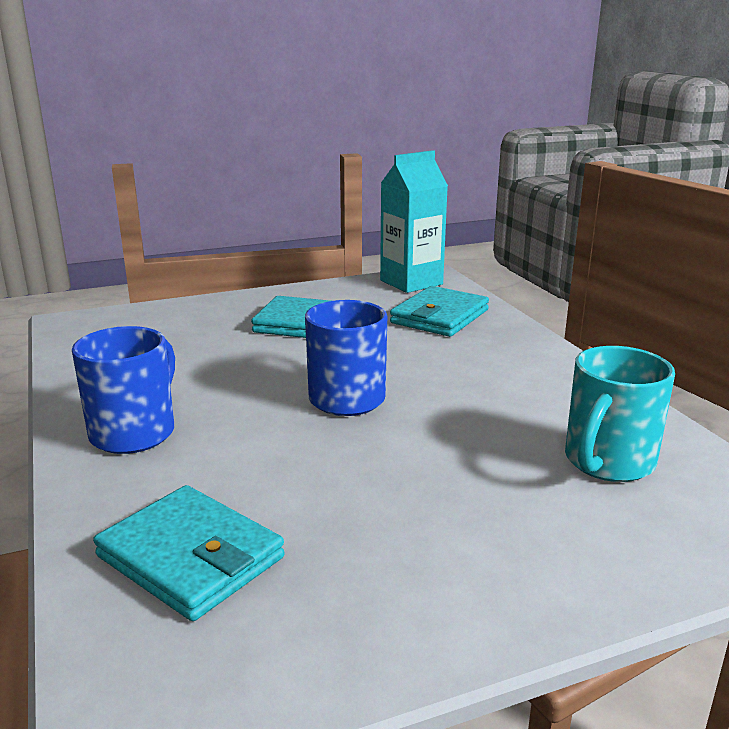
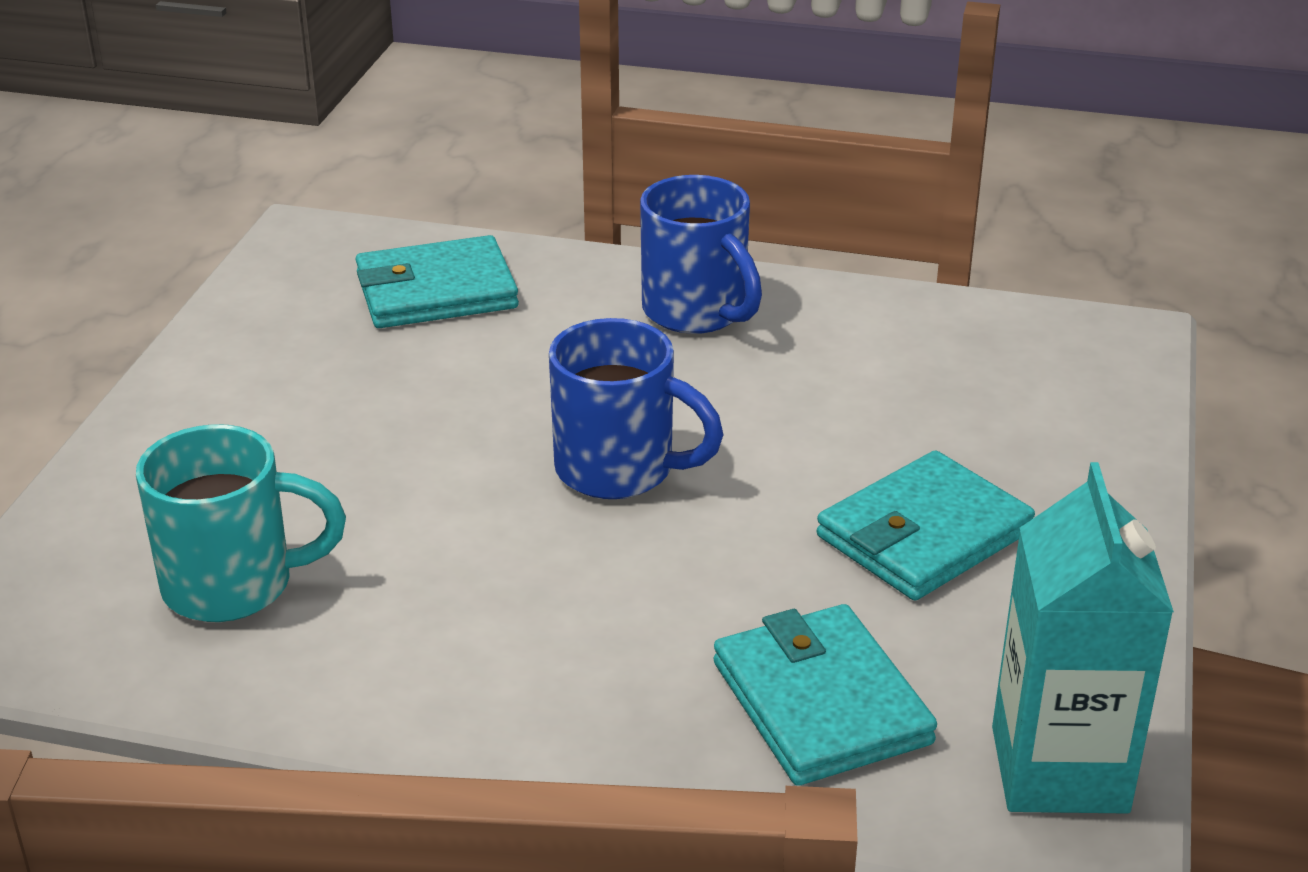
camera: 125 degrees right, 10 degrees up
turquoise mug [565,346,675,482] -> turquoise mug turned 105 degrees clockwise [136,424,346,622]

